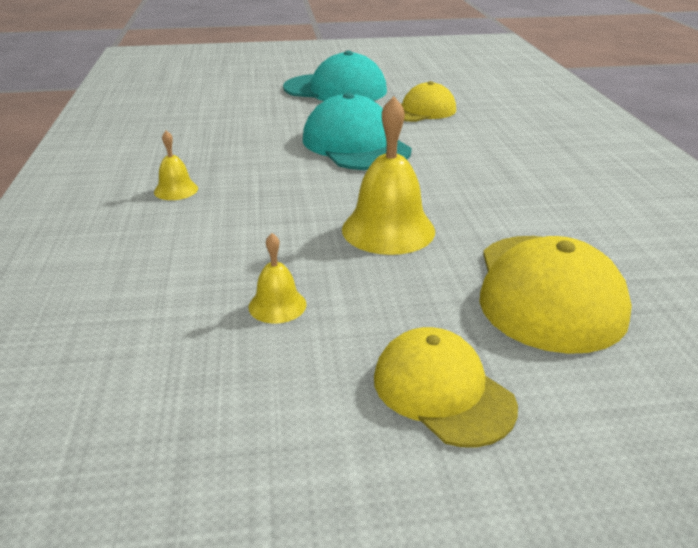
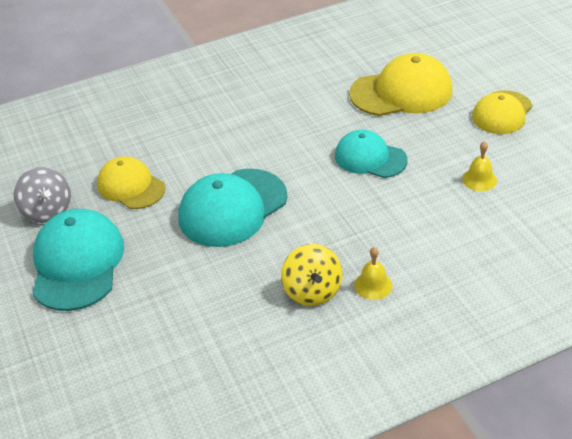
camera: 105 degrees left, 10 degrees up
yellow bell [342,96,435,255] -> turquoise cap [335,130,408,178]
none -> grey spinning top [14,167,71,223]
none -> yellow spinning top [281,244,342,306]

